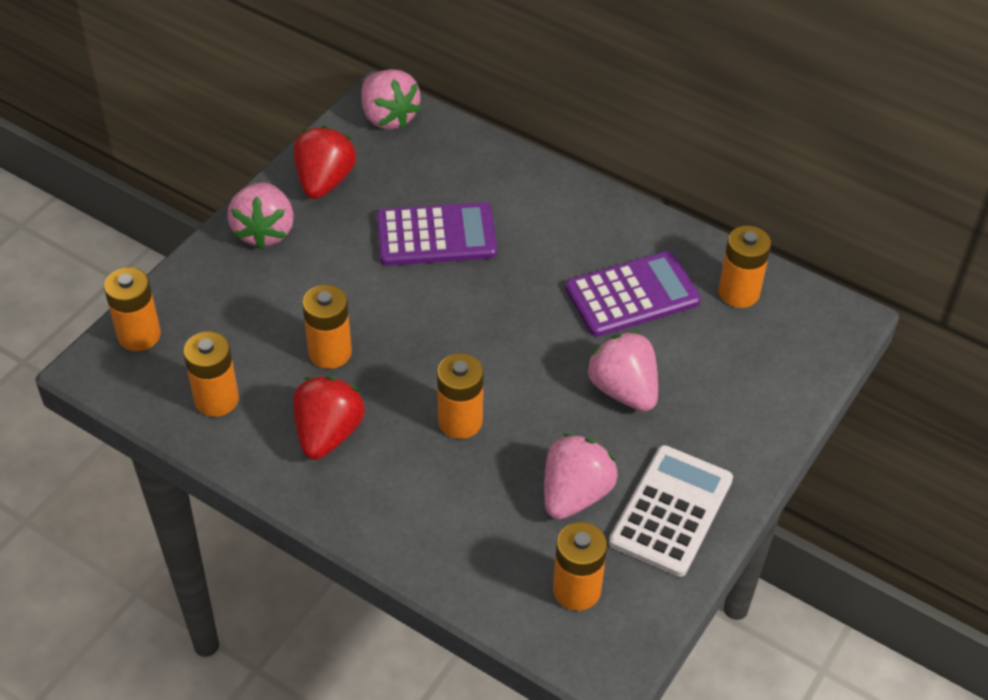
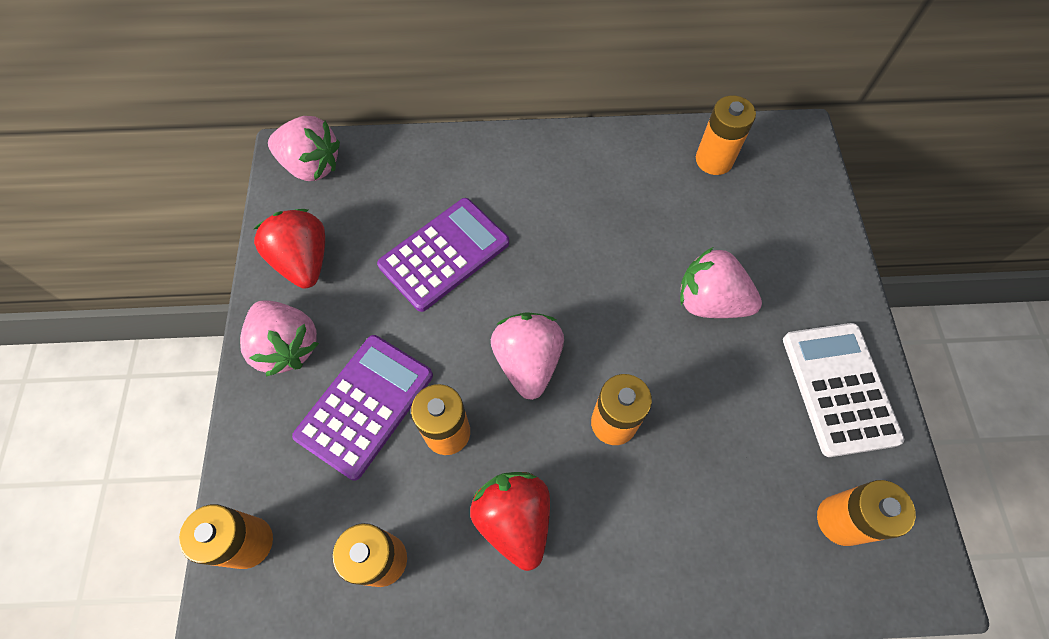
camera: 35 degrees left, 15 degrees up
pink strawberry [544,434,618,520] -> pink strawberry moved to [491,312,564,400]
purple calculator [565,251,701,337] -> purple calculator moved to [292,335,433,480]

